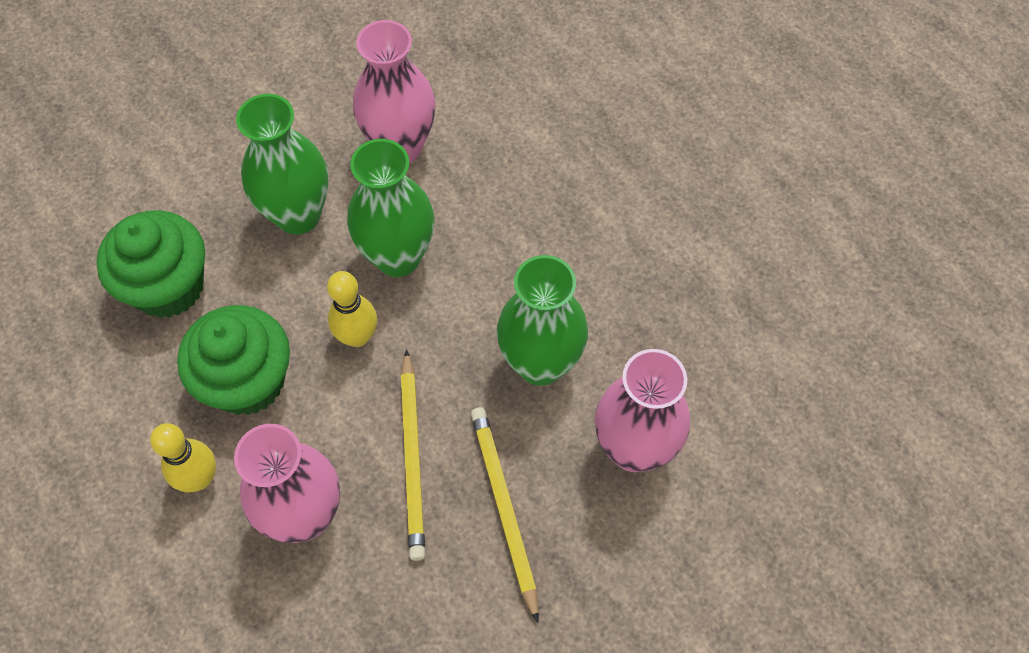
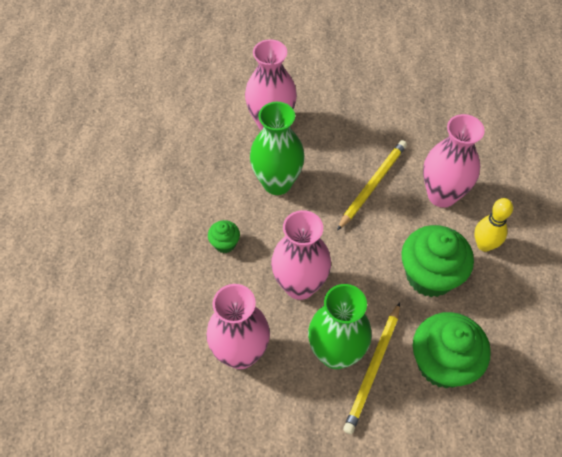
camera: 140 degrees left, 5 degrees down
yellow bowling pin [327,271,377,347] -> none
green vase [347,139,435,277] -> pink vase [271,210,331,300]
yellow pencil [471,407,539,623] -> yellow pencil moved to [343,302,400,434]
none -> green cupcake [208,220,240,253]

